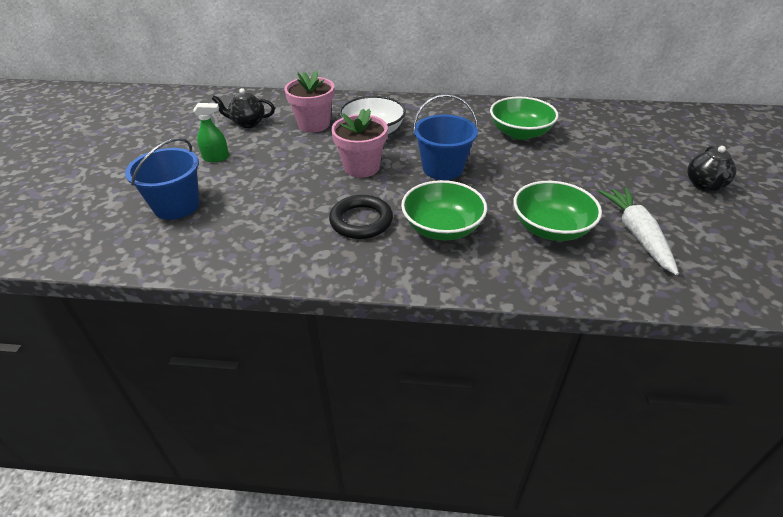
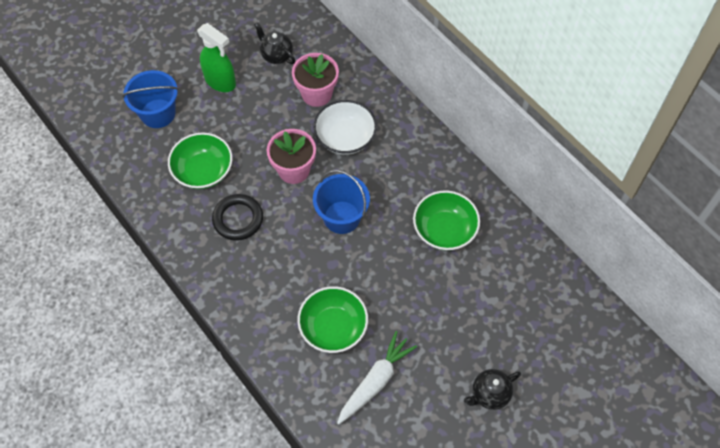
camera: 45 degrees right, 20 degrees up
green spray bottle [193,103,229,162] -> green spray bottle [197,23,236,92], size x1.62
green bowl [401,180,487,240] -> green bowl moved to [168,133,233,189]

